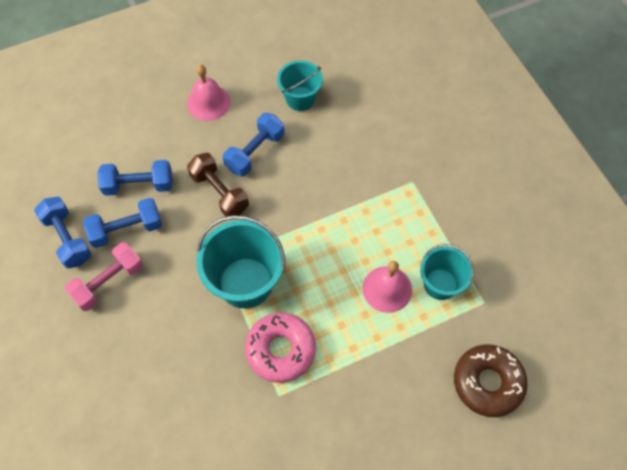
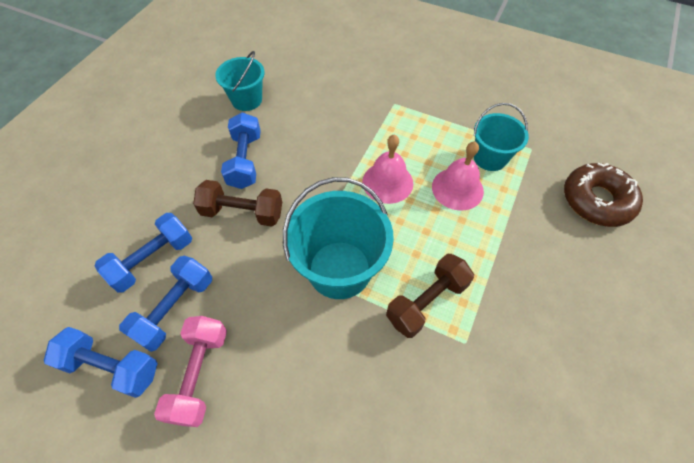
camera: 40 degrees left, 5 degrees down
pink bell [187,65,231,121] -> pink bell moved to [362,135,413,204]
pink donut [245,313,316,383] -> brown dumbbell [386,254,474,338]

